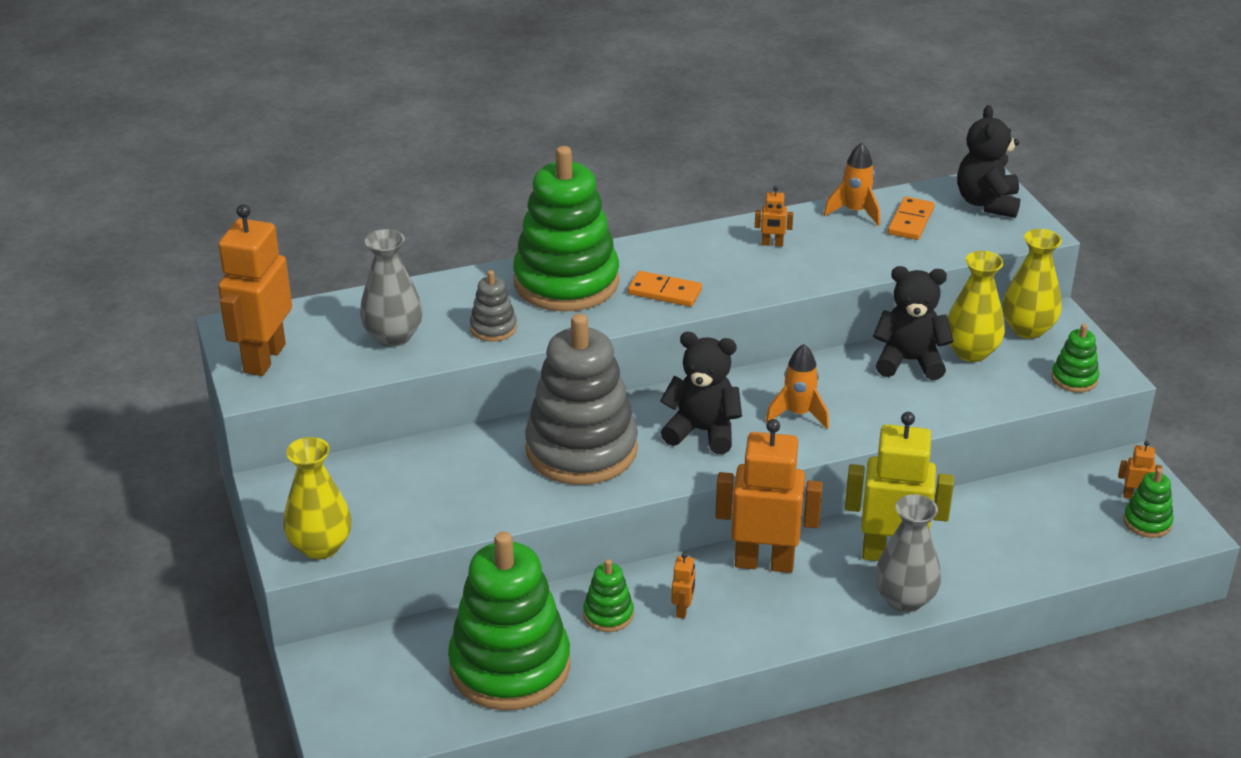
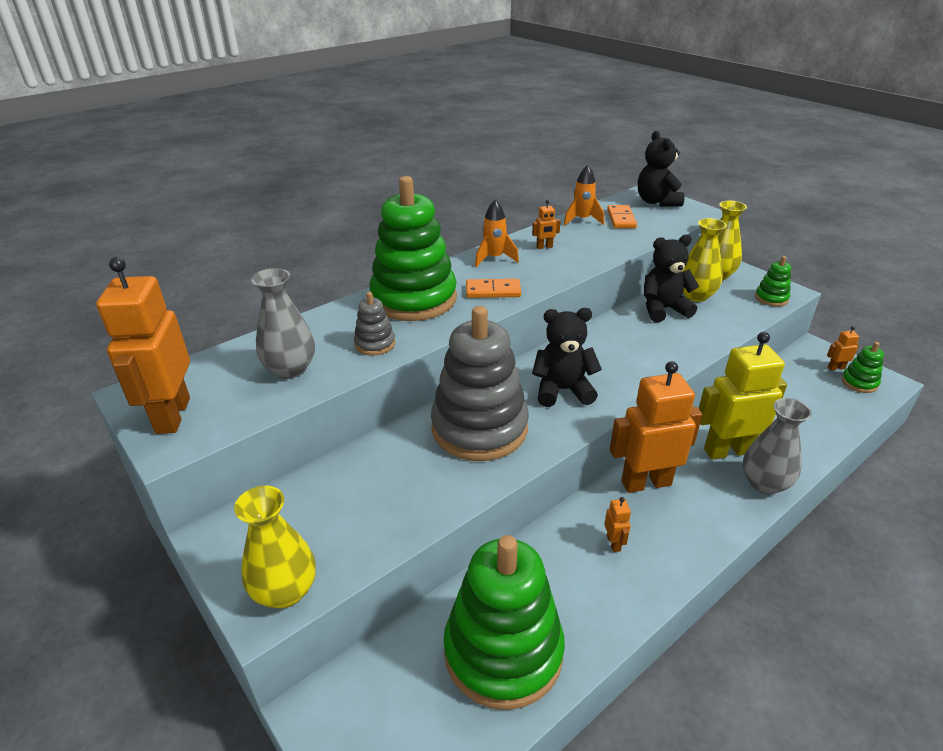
camera: 20 degrees left, 0 degrees up
green stacking toy [583,559,634,632] -> none
orange rocket [766,344,829,429] -> orange rocket moved to [475,199,519,267]

